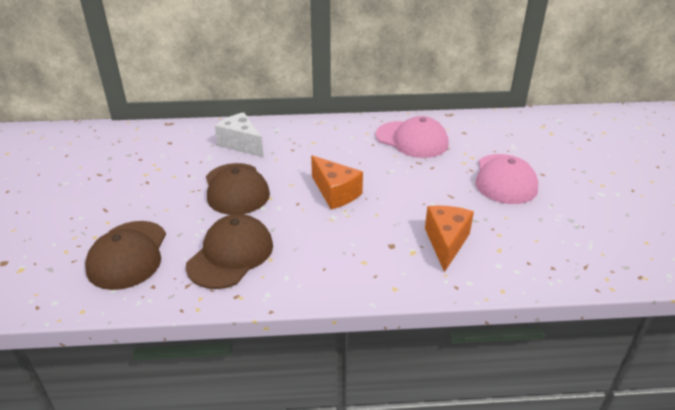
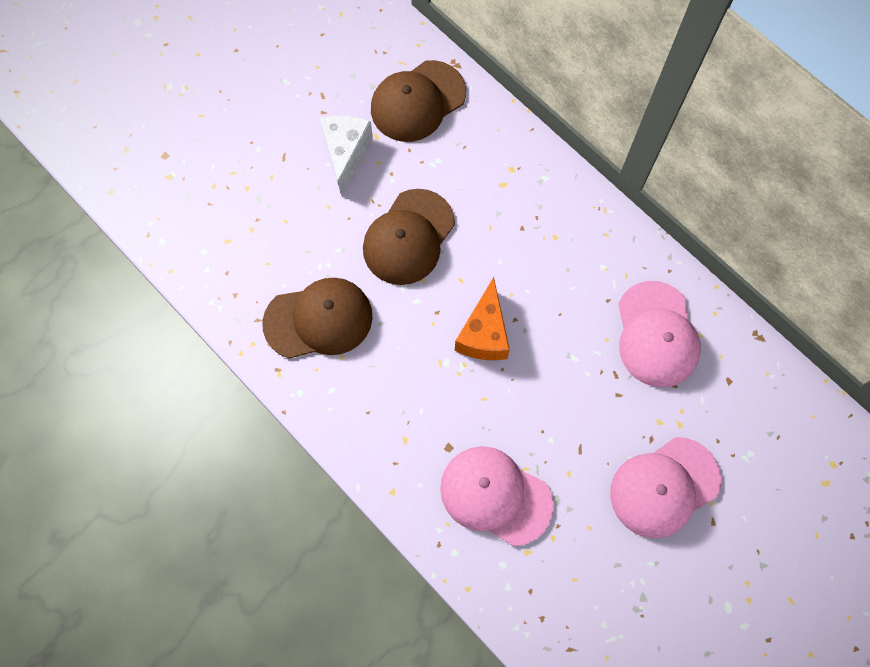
camera: 50 degrees right, 35 degrees up
brown cap [85,221,166,290] -> brown cap moved to [371,60,466,142]
white cheese [215,112,264,157] -> white cheese moved to [320,115,373,196]
orange cheese [425,206,474,272] -> pink cap [440,446,553,546]

